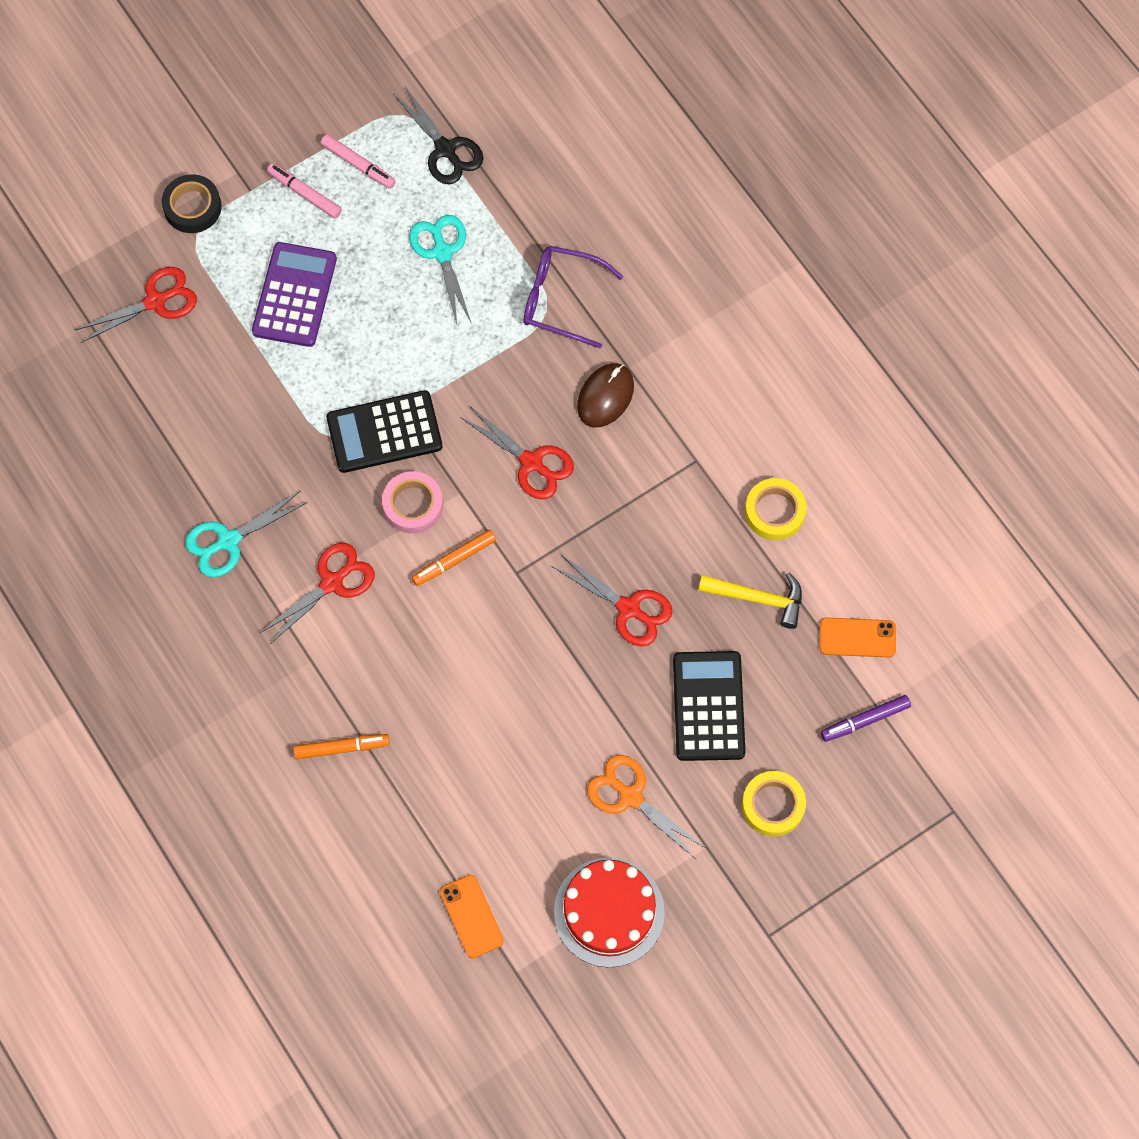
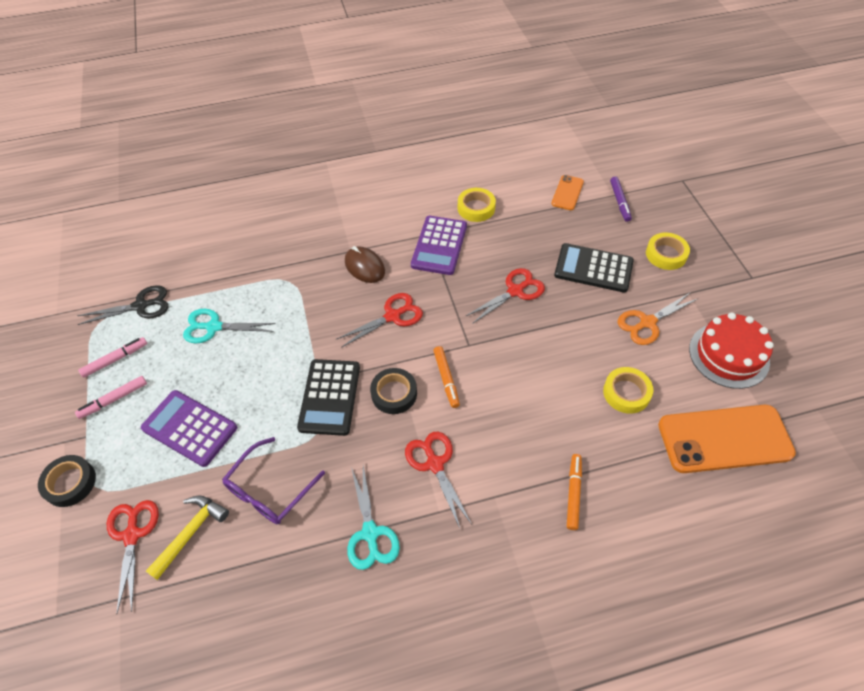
camera: 70 degrees left, 15 degrees down
pink tape [382,471,443,534] -> black tape [370,368,417,414]
orange phone [440,875,504,959] -> orange phone [658,405,796,473], size x2.04
purple glasses [524,246,623,348] -> purple glasses moved to [222,437,325,524]
yellow hammer [698,573,802,629] -> yellow hammer moved to [146,496,229,580]
none -> purple calculator [411,216,467,275]
none -> yellow tape [603,367,653,414]

